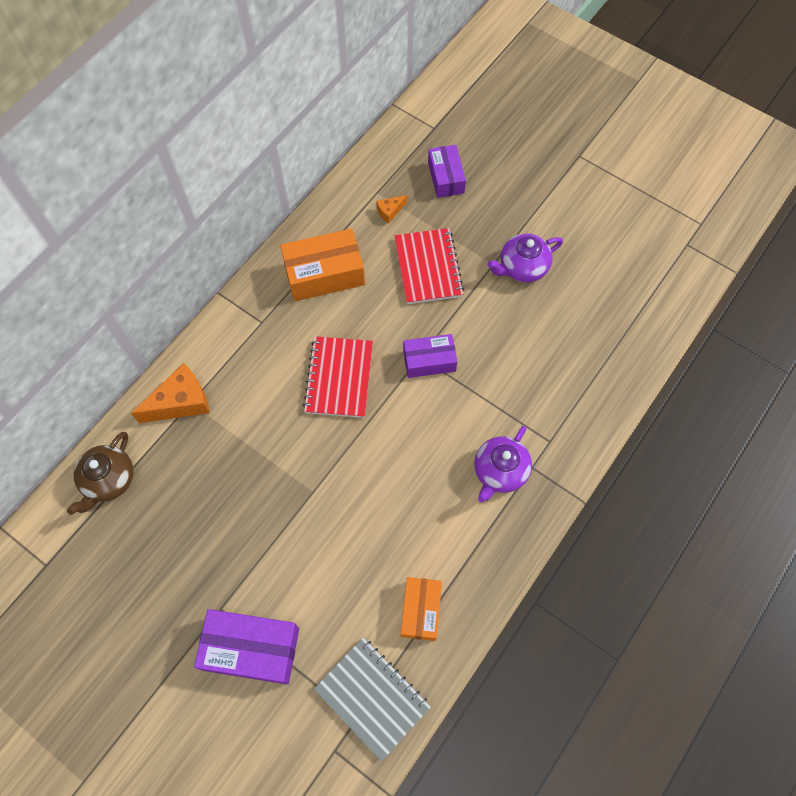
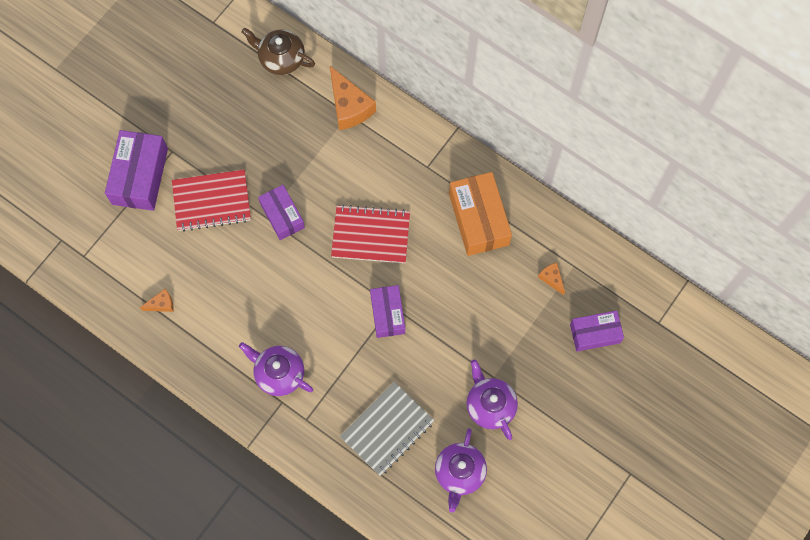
camera: 90 degrees right, 5 degrees up
grey notebook [314,638,431,761] -> grey notebook moved to [340,382,434,476]
red notebook [395,228,464,304] -> red notebook moved to [172,170,251,232]
orange box [401,577,442,641] -> orange cheese [140,288,174,312]
none -> purple box [258,185,305,240]
none -> purple teapot [435,428,487,513]

